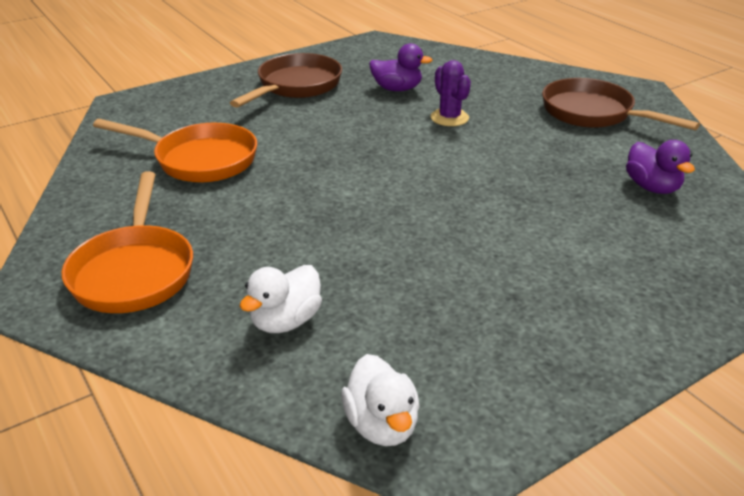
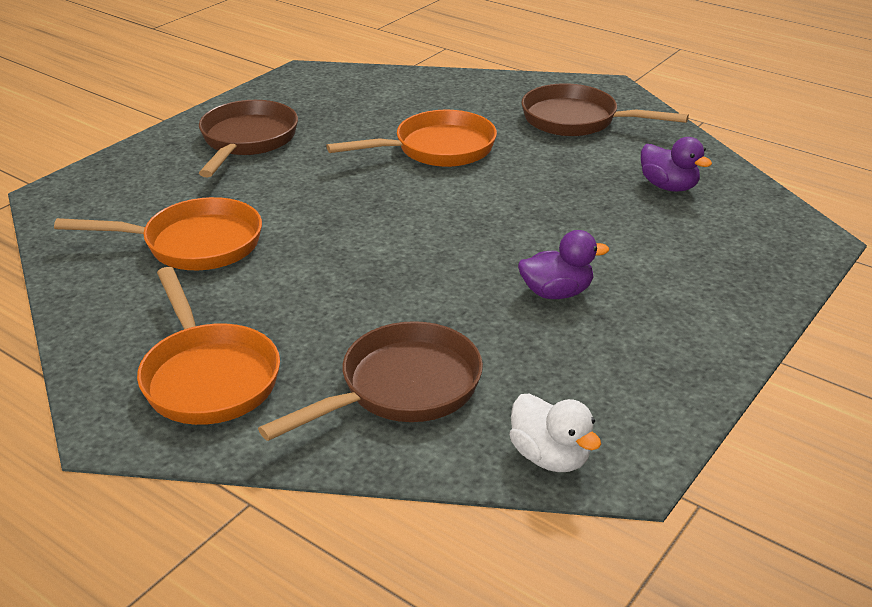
camera: 20 degrees left, 0 degrees up
white duck [239,265,322,333] -> brown pan [258,321,483,441]
purple duck [369,43,432,91] -> purple duck moved to [518,230,609,299]
purple cactus [431,60,471,126] -> orange pan [326,110,497,167]

